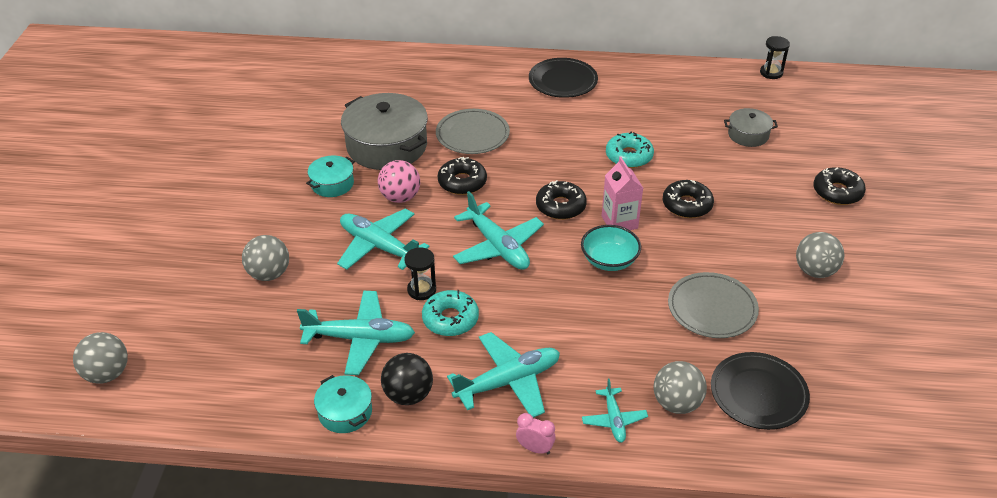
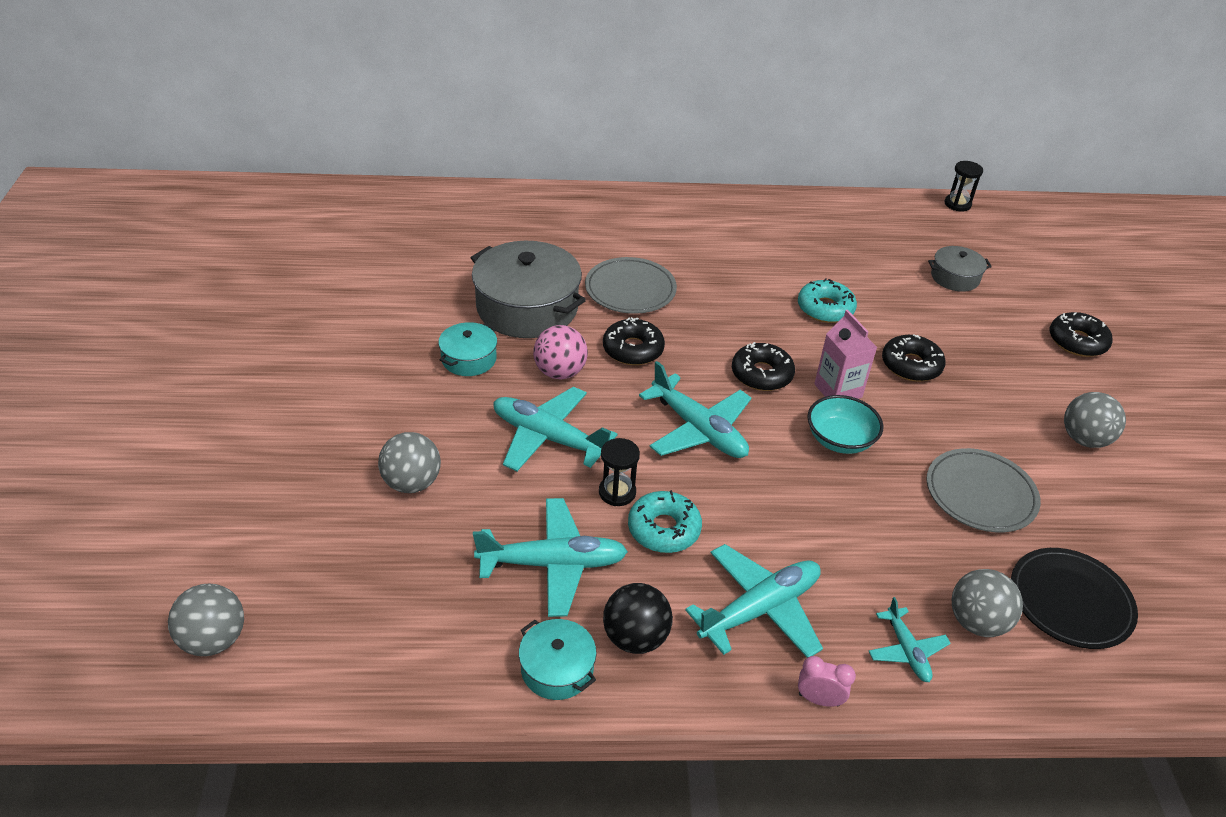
camera: 10 degrees left, 0 degrees up
black plate [529,58,598,98] -> none

